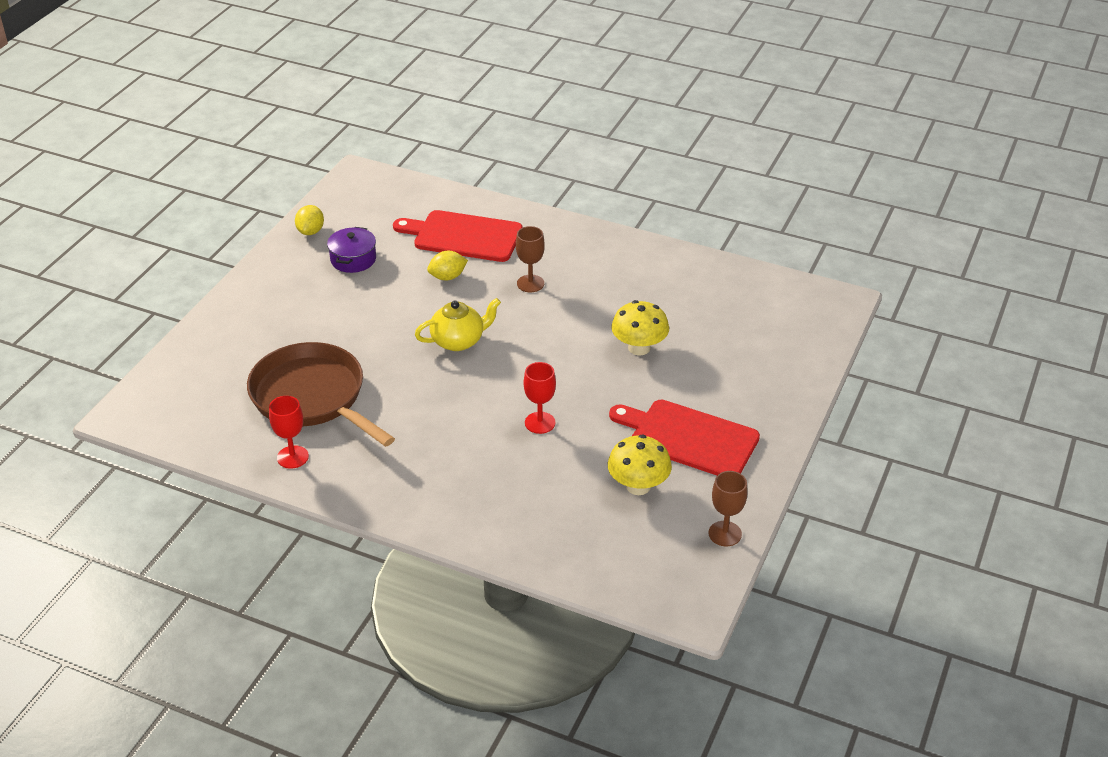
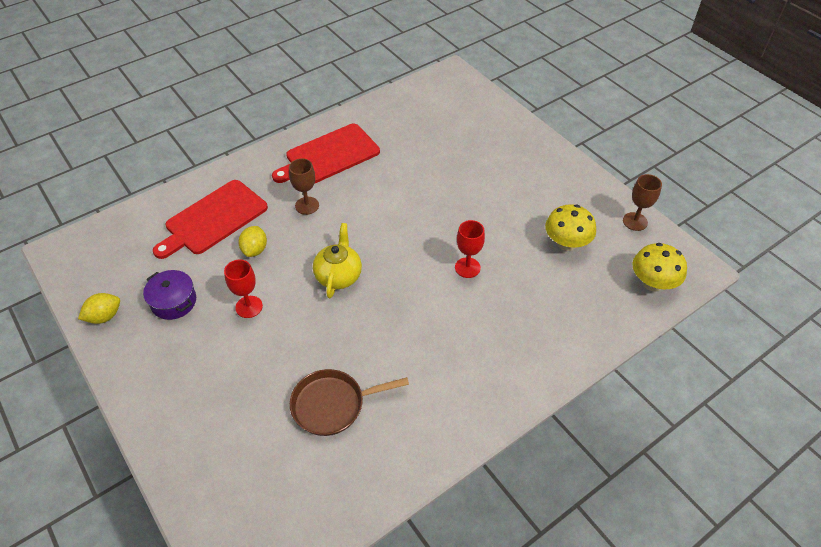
camera: 60 degrees left, 10 degrees up
brown pan [247,342,395,447] -> brown pan [290,369,409,436], size x0.64
red goblet [269,396,309,469] -> red goblet moved to [224,259,263,318]
yellow lemon [295,205,324,235] -> yellow lemon turned 75 degrees counterclockwise [78,293,120,324]
red cutting board [609,400,760,475] -> red cutting board moved to [272,124,380,183]
yellow mushroom [611,300,669,356] -> yellow mushroom moved to [633,243,687,291]

